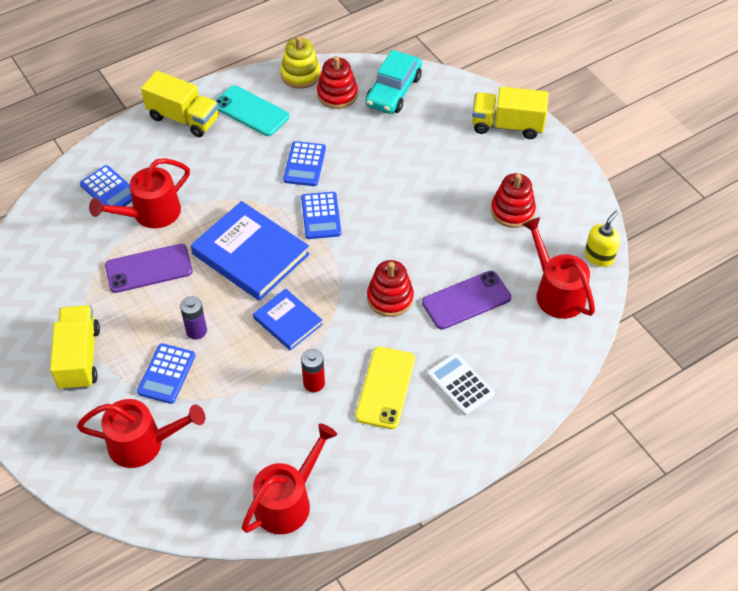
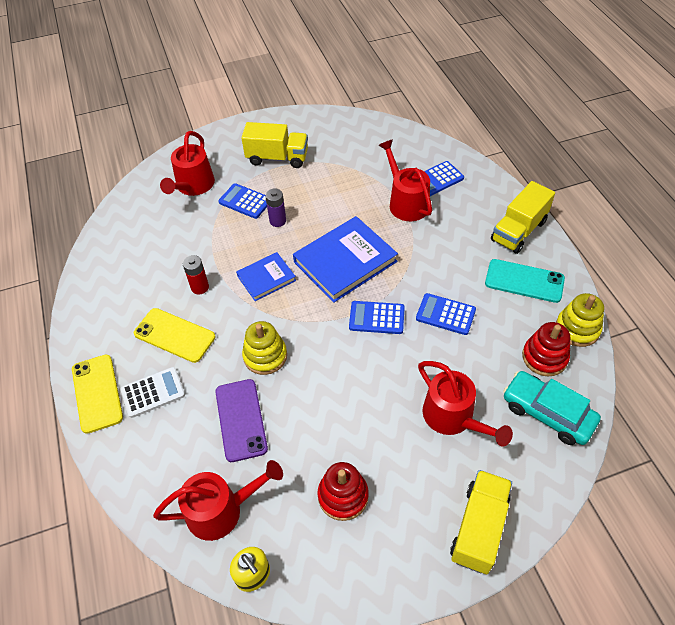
camera: 105 degrees right, 0 degrees up
purple phone [105,244,193,293] -> none
turquoise phone [215,85,289,136] -> turquoise phone turned 60 degrees clockwise [485,259,565,303]
red watering can [242,423,337,534] -> red watering can moved to [418,361,513,447]
red stacking toy [367,260,414,317] -> yellow stacking toy [242,321,287,375]
none -> yellow phone [72,355,123,434]

